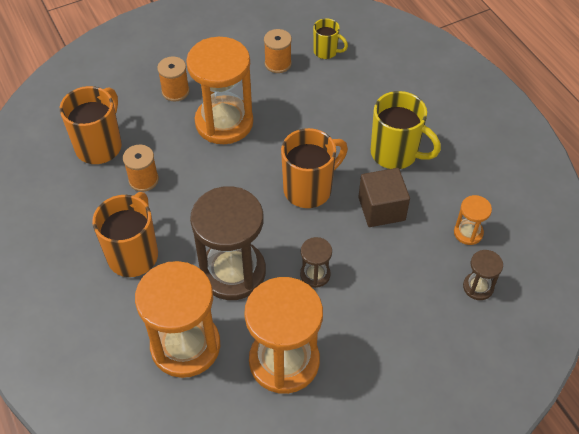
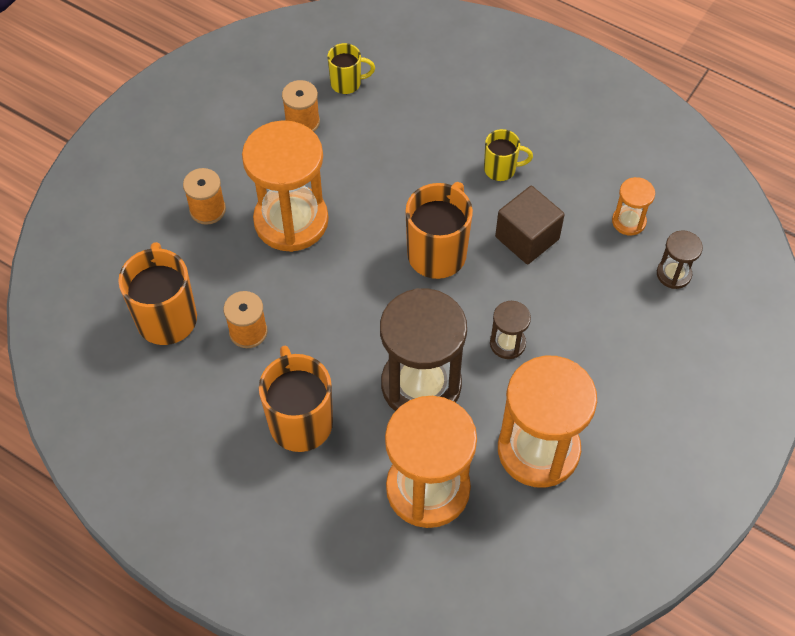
camera: 30 degrees left, 5 degrees up
yellow mug [371,91,441,169] -> yellow mug [484,129,533,181], size x0.56

